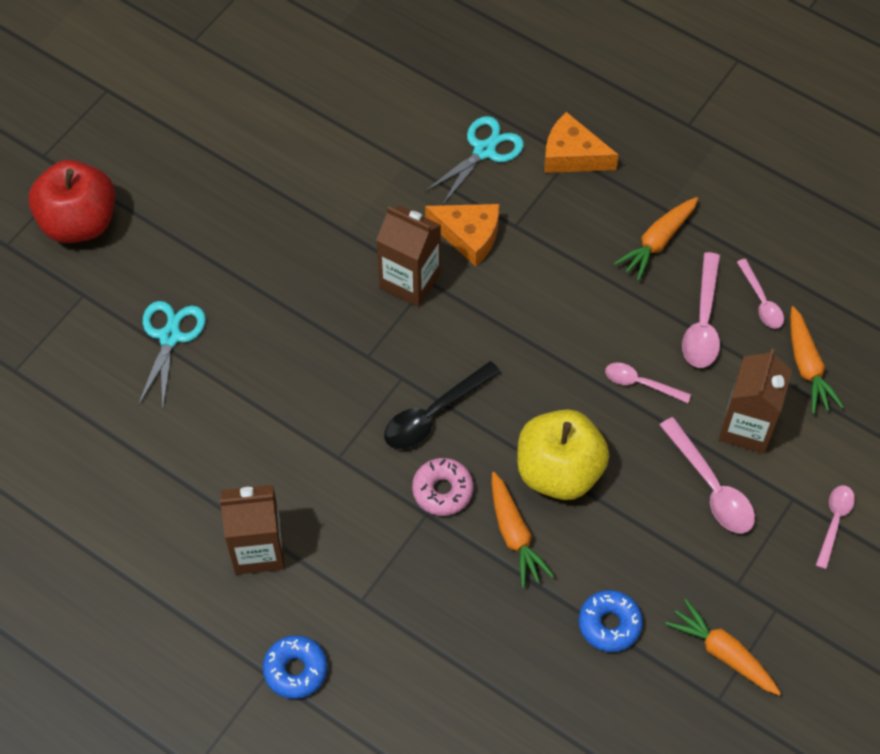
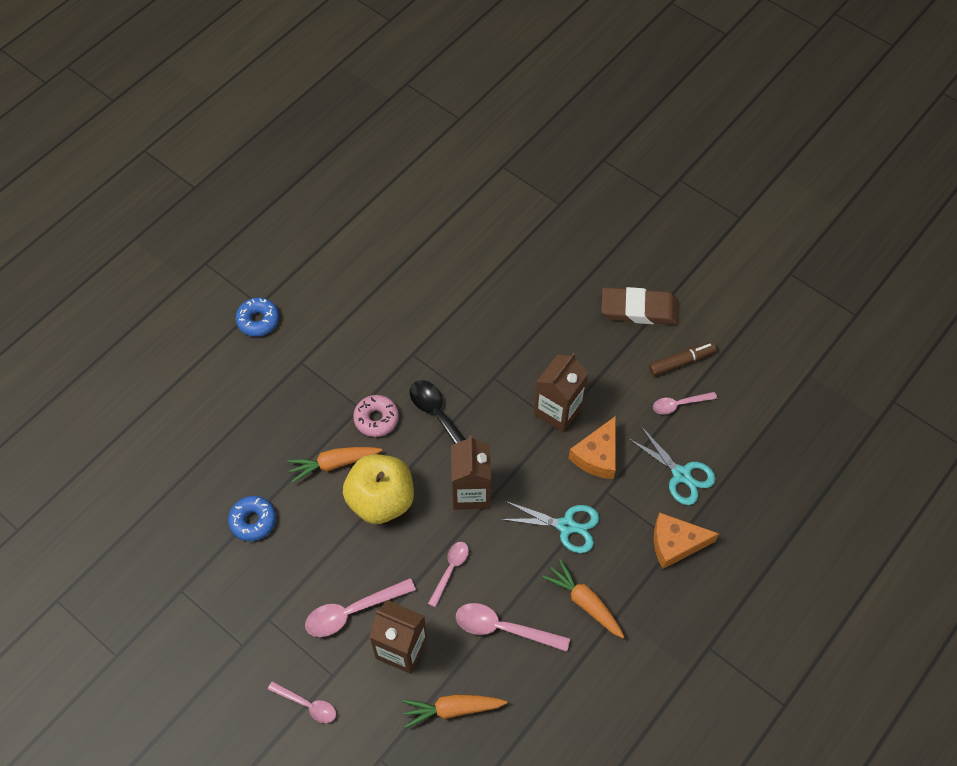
camera: 95 degrees right, 0 degrees up
red apple [28,160,115,243] -> none
turquoise scissors [138,301,206,409] -> turquoise scissors moved to [500,501,599,553]
brown carton [220,485,285,575] -> brown carton moved to [451,435,491,510]
orange cheese [544,112,619,173] -> orange cheese turned 120 degrees counterclockwise [654,512,719,569]
orange carrot [665,599,781,695] -> none
pink spoon [737,259,784,329] -> pink spoon moved to [653,392,717,414]
none -> brown eraser [601,287,679,325]
none -> brown marker [649,342,716,376]

